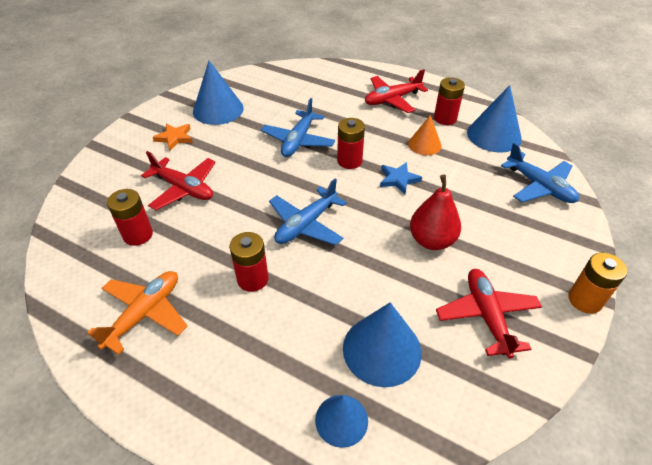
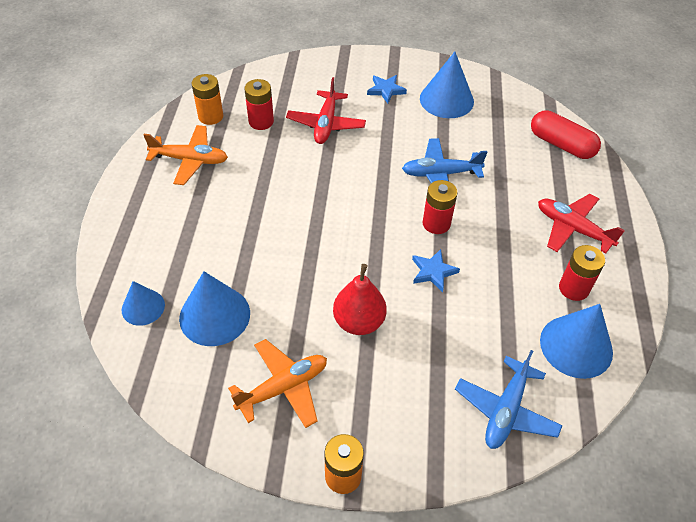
camera: 65 degrees right, 5 degrees up
orange star [153,123,193,151] -> blue star [367,75,407,103]
red battery [229,232,269,292] -> none
blue plane [269,179,347,245] -> none
orange cone [408,115,442,155] -> none
red plane [436,269,542,359] -> orange plane [228,339,327,428]
none -> orange battery [192,74,224,125]
none -> red capsule [531,110,601,159]

